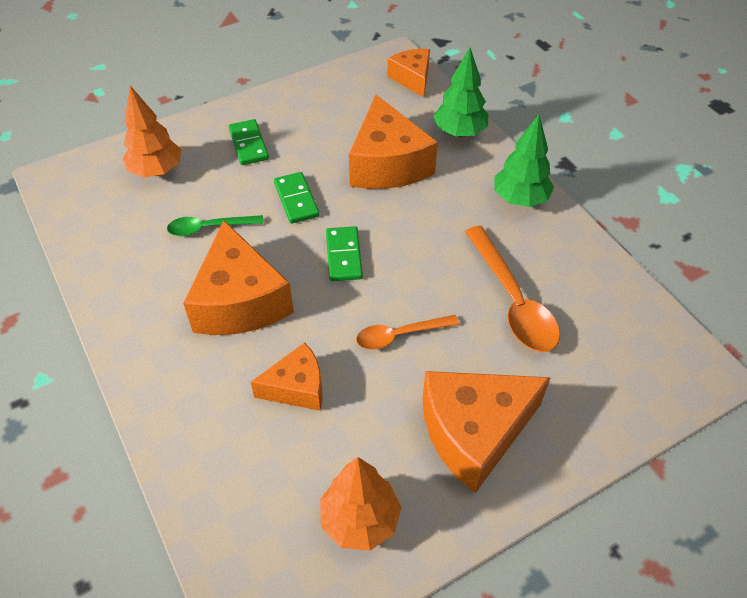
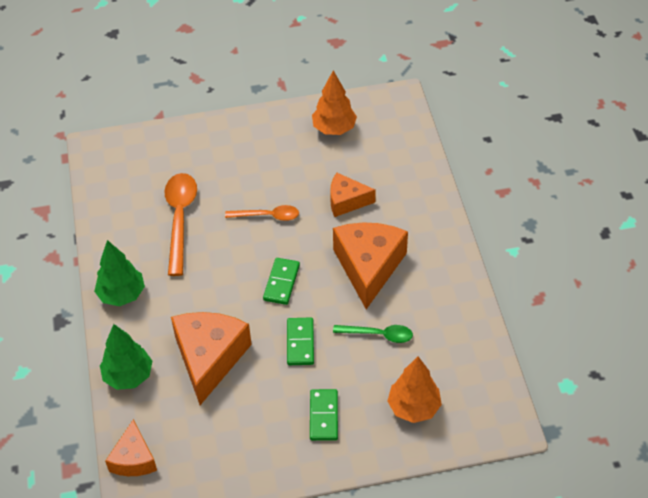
camera: 160 degrees left, 0 degrees up
orange cheese [422,371,551,493] -> none

